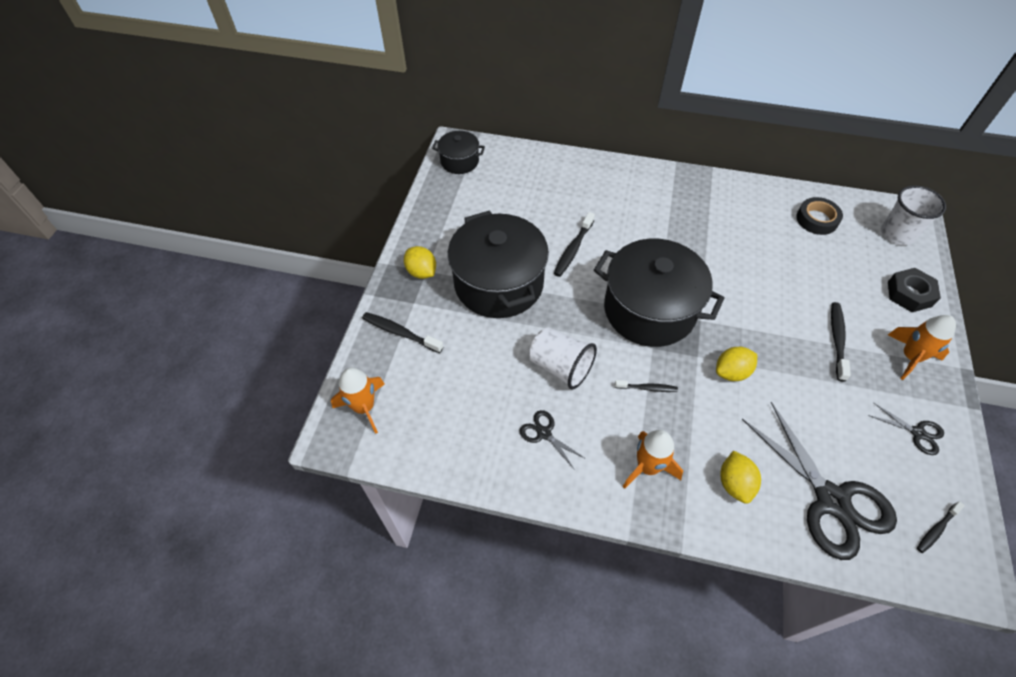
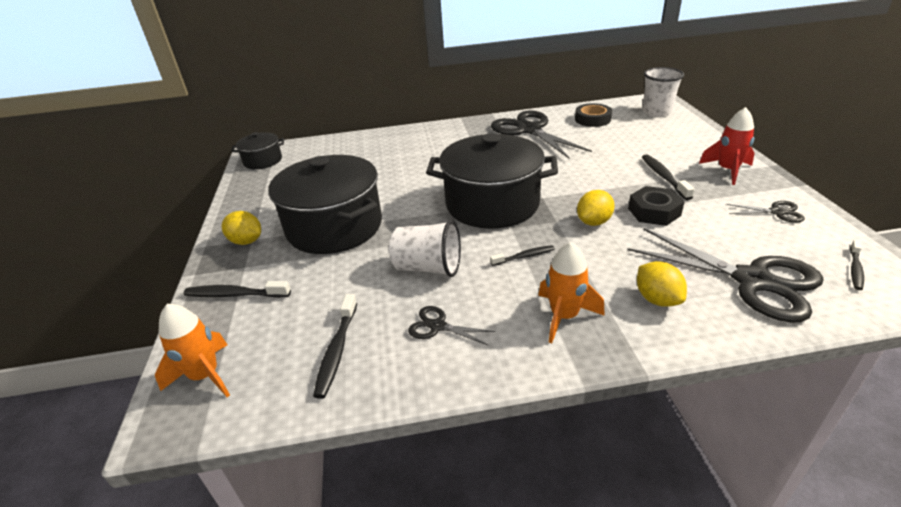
camera: 20 degrees left, 20 degrees down
black toothbrush [554,212,595,277] -> black toothbrush moved to [313,294,357,399]
black nut [888,268,941,312] -> black nut moved to [628,186,684,226]
orange rocket [888,315,956,380] -> red rocket [699,107,755,185]
none -> black scissors [491,110,592,158]

